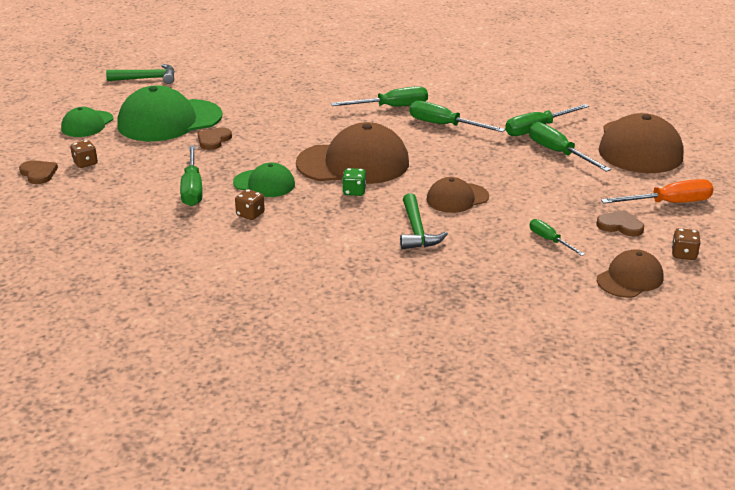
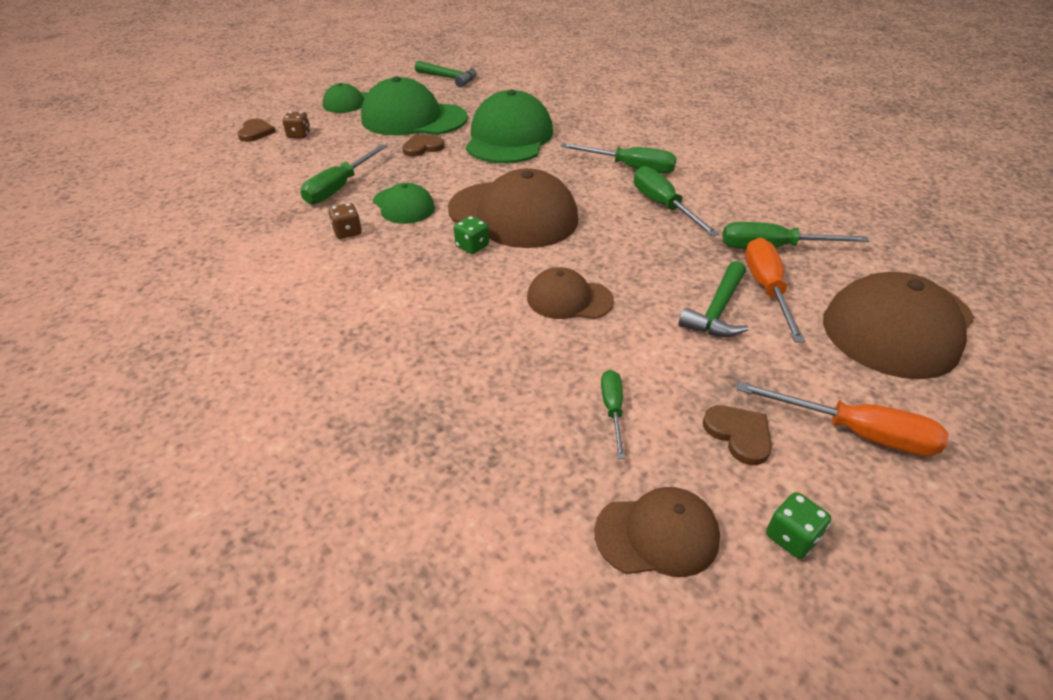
camera: 35 degrees right, 10 degrees up
green hammer [400,193,448,249] -> green hammer moved to [679,261,749,337]
green screwdriver [529,122,611,172] -> orange screwdriver [745,238,805,342]
brown dice [672,228,701,260] -> green dice [766,492,831,559]
none -> green cap [466,89,553,163]

